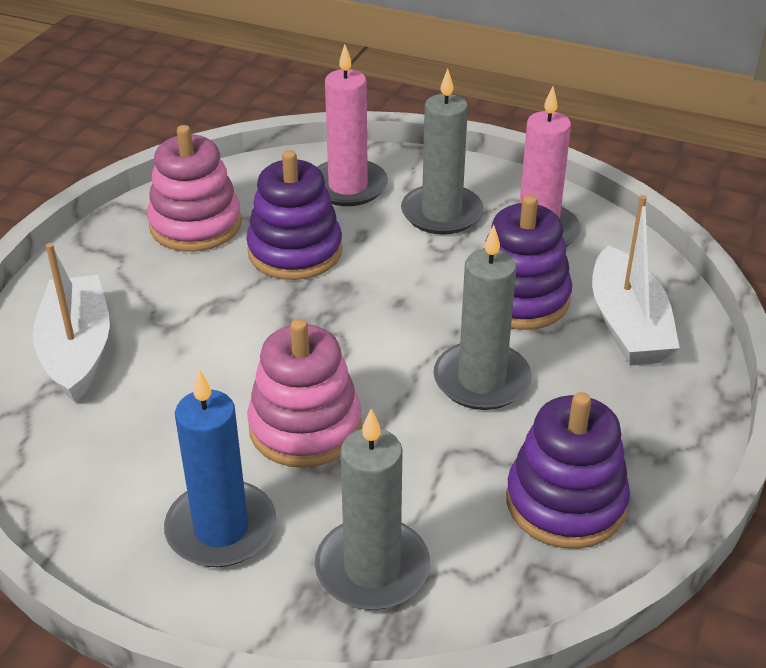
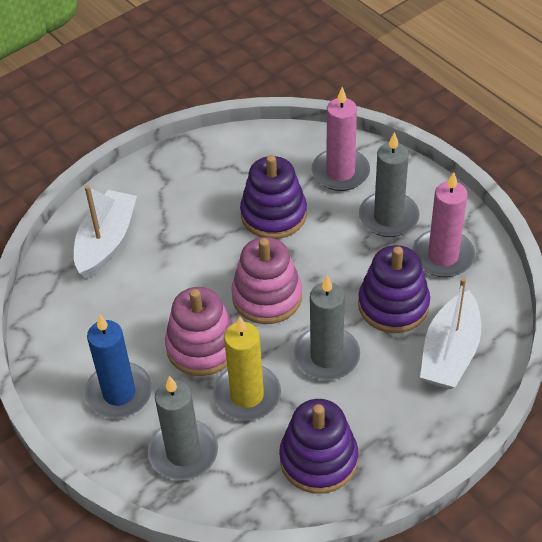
camera: 30 degrees right, 10 degrees up
pink stacking toy [147,125,242,252] -> pink stacking toy moved to [231,237,302,324]
none -> yellow candle [213,316,281,421]

